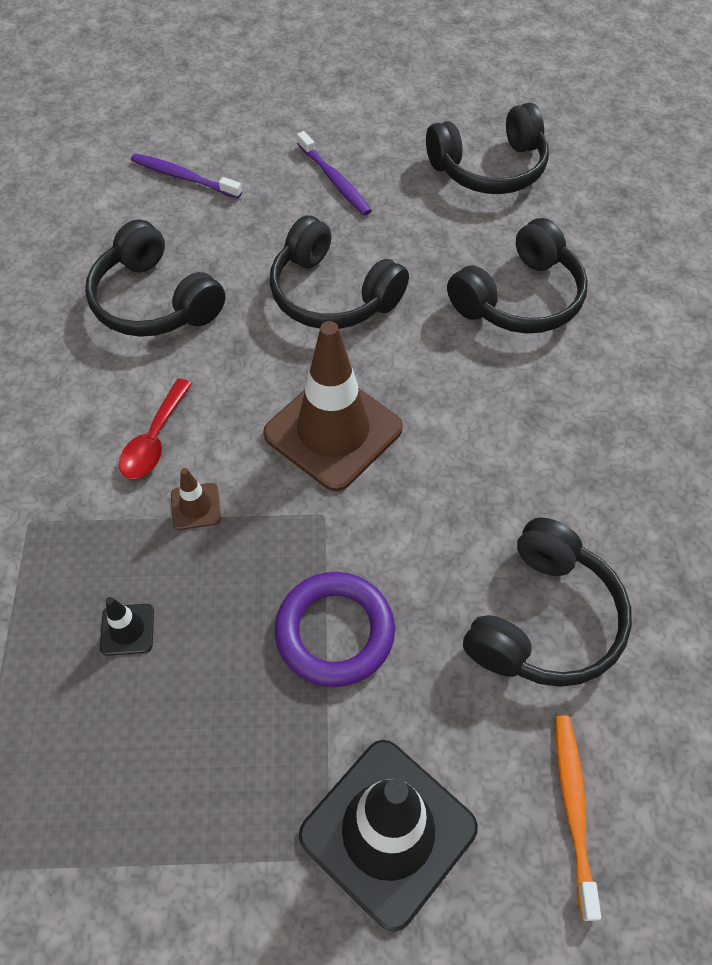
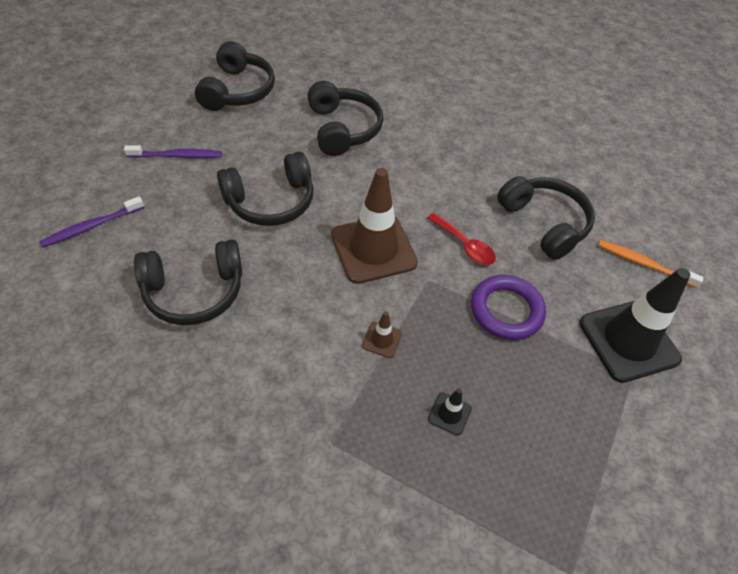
camera: 65 degrees left, 5 degrees down
red spoon [119,379,192,479] -> red spoon moved to [427,213,496,265]

